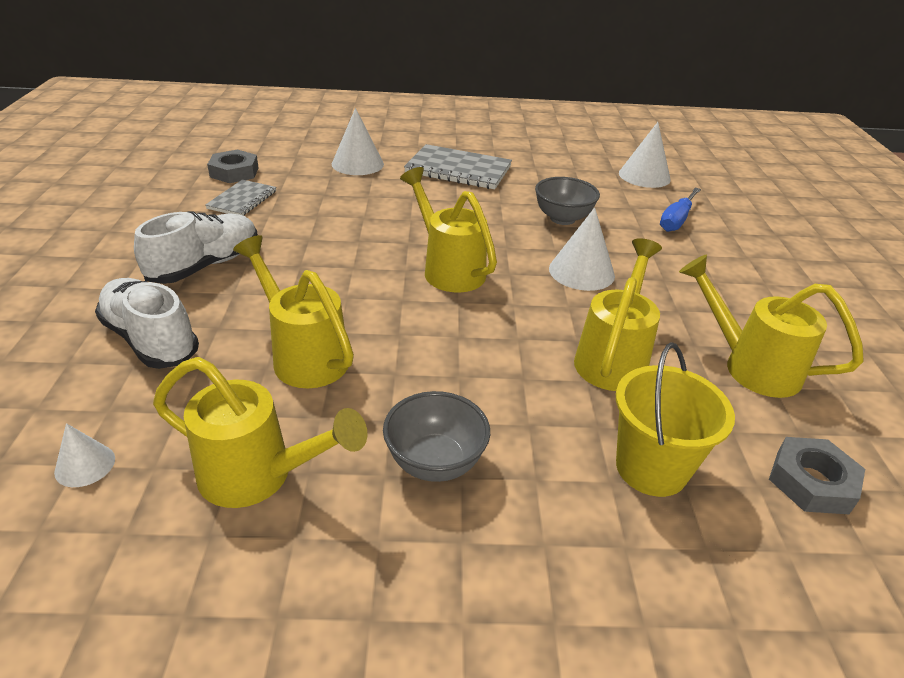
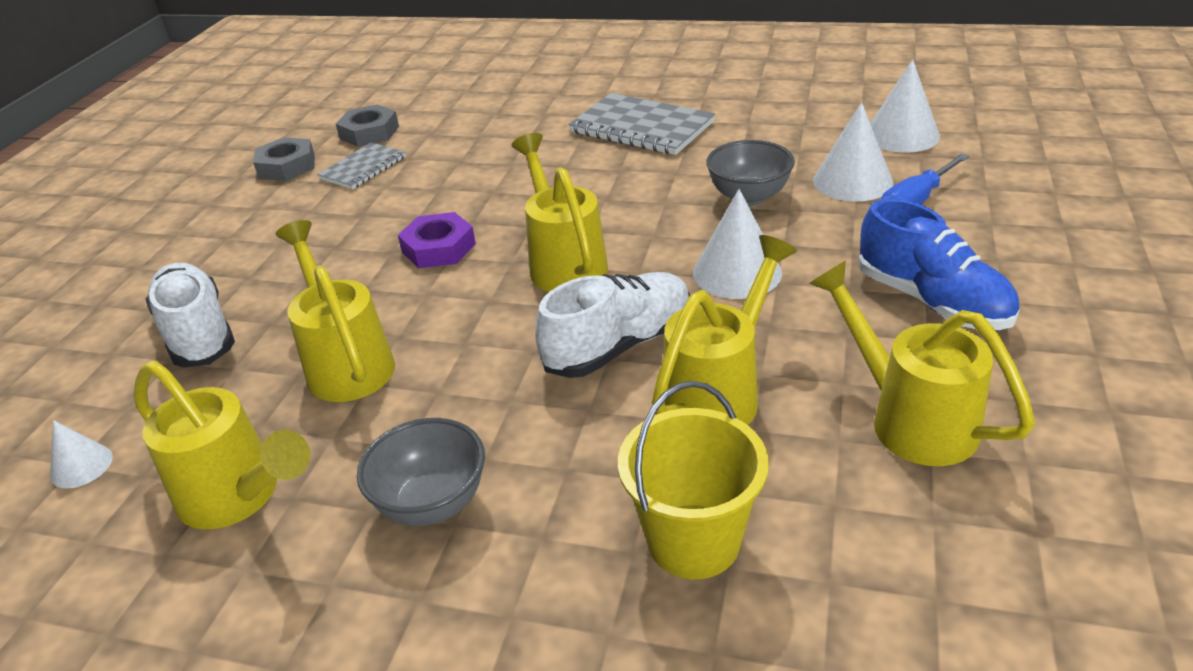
camera: 20 degrees right, 0 degrees up
white shoe [134,212,258,284] -> white shoe moved to [535,272,690,378]
white cone [332,108,384,175] -> white cone moved to [813,102,893,202]
grey nut [769,437,865,514] -> grey nut moved to [253,137,315,181]
none -> purple nut [398,212,476,268]
none -> blue shoe [858,199,1020,330]

